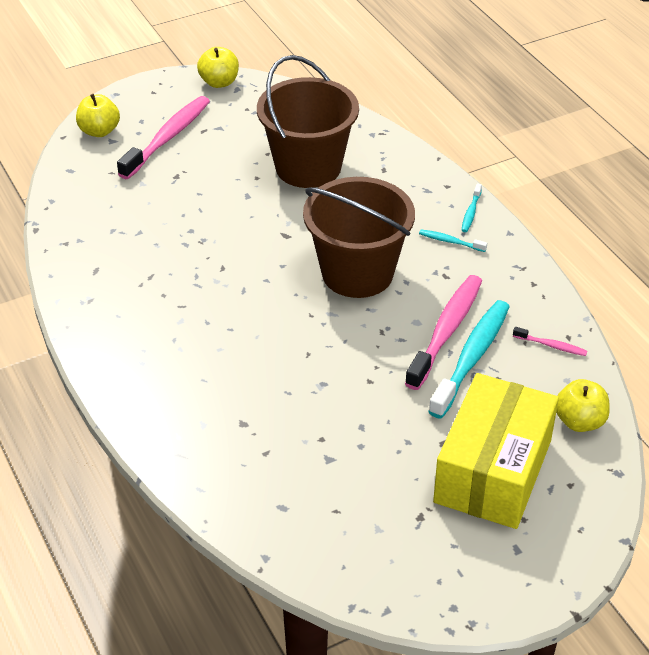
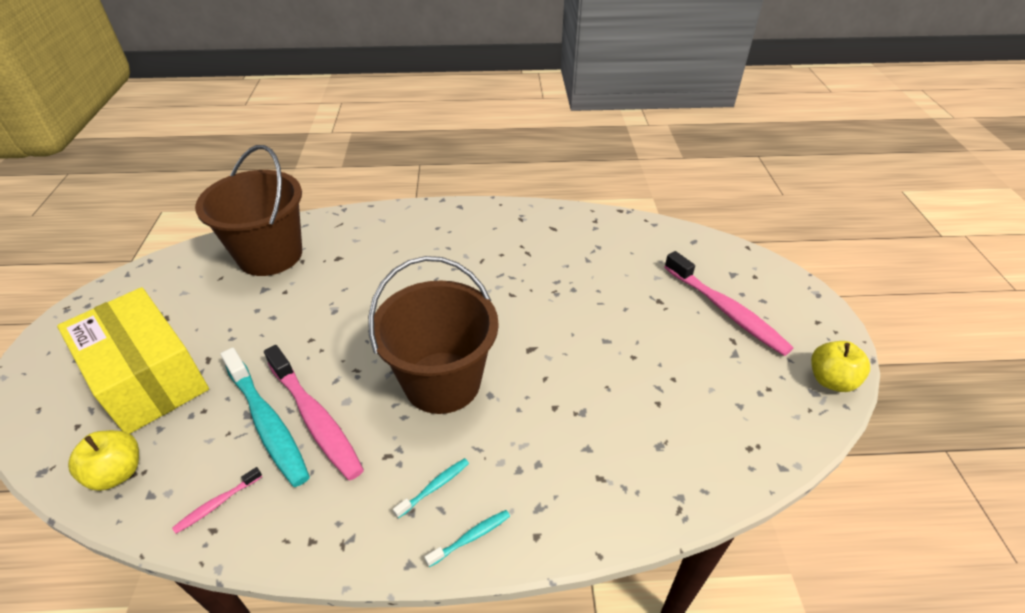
camera: 115 degrees right, 0 degrees up
yellow apple [76,94,120,137] -> none
brown bucket [257,55,359,188] -> brown bucket moved to [195,145,302,276]
turquoise toothbrush [462,184,482,232] -> turquoise toothbrush turned 105 degrees clockwise [424,510,510,567]

